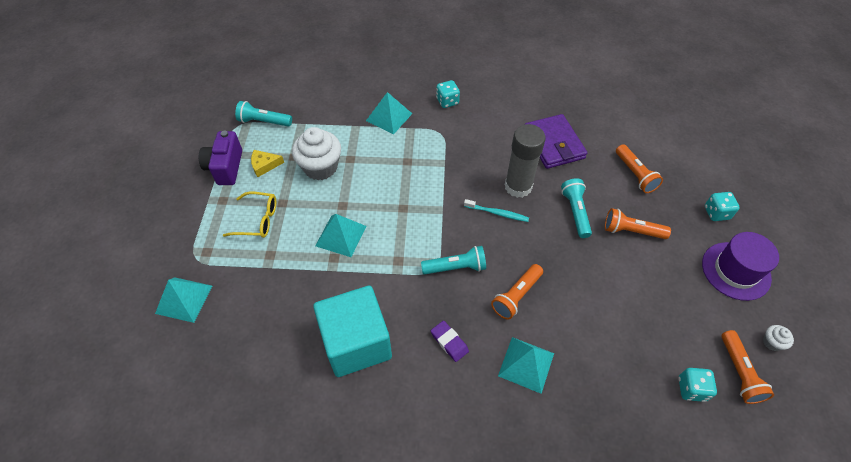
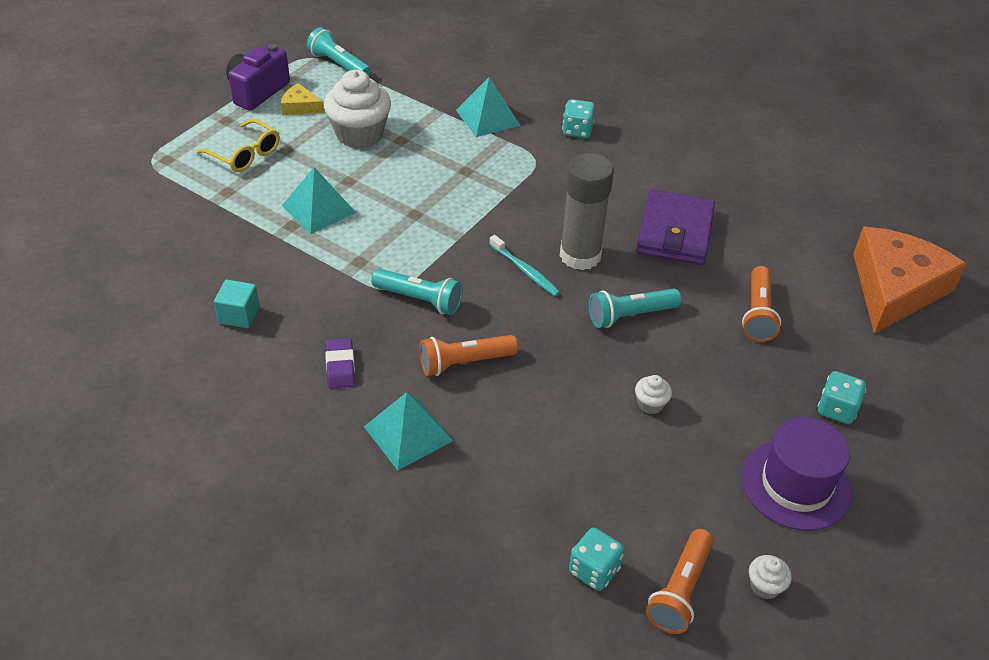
camera: 30 degrees right, 10 degrees down
turquoise pyramid [155,277,212,323] -> none
turquoise cube [313,286,392,377] -> turquoise cube [214,280,260,328], size x0.42
turquoise flashlight [561,178,592,238] -> turquoise flashlight turned 135 degrees counterclockwise [589,288,681,328]
orange flashlight [605,208,671,239] -> none
none -> white cupcake [635,375,672,414]
none -> orange cheese [853,227,966,334]

